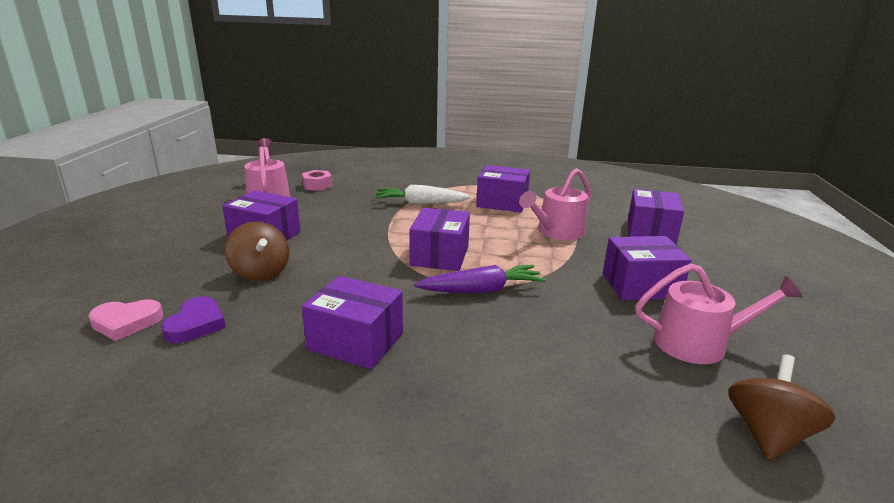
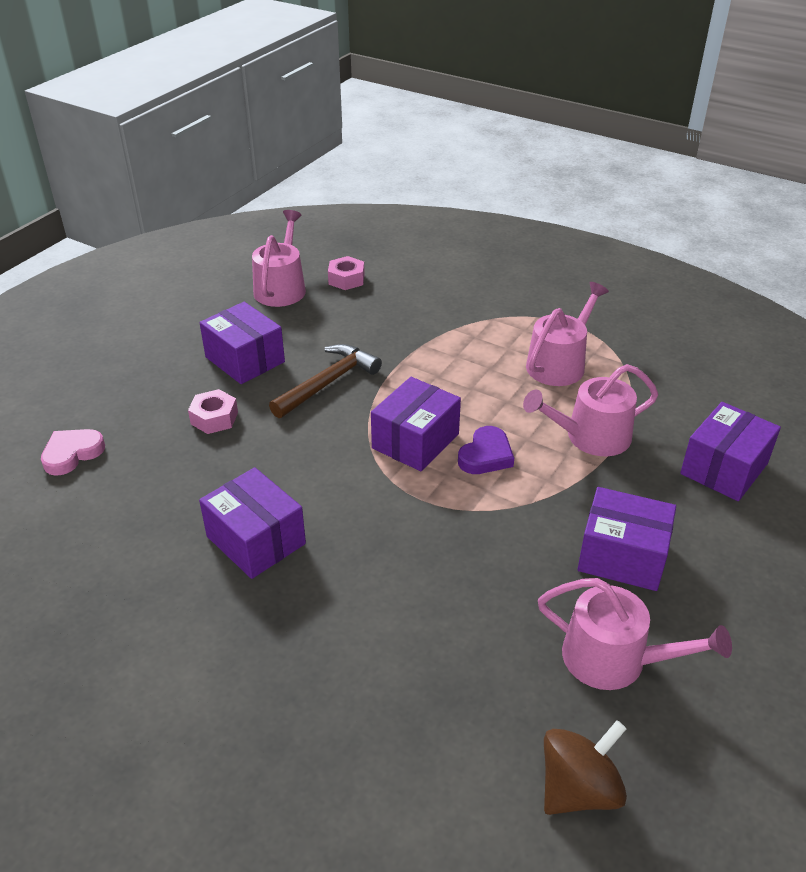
camera: 25 degrees right, 15 degrees up
pink heart [88,299,163,341] -> pink heart turned 120 degrees clockwise [41,429,105,476]
purple heart [161,296,226,343] -> purple heart moved to [458,426,514,474]
brown spinning top [225,222,289,281] -> pink nut [188,389,238,434]
white carrot [375,185,471,204] -> none
purple carrot [414,265,546,293] -> none
purple box [476,165,530,212] -> pink watering can [526,282,609,386]
none -> brown hammer [269,344,382,418]

